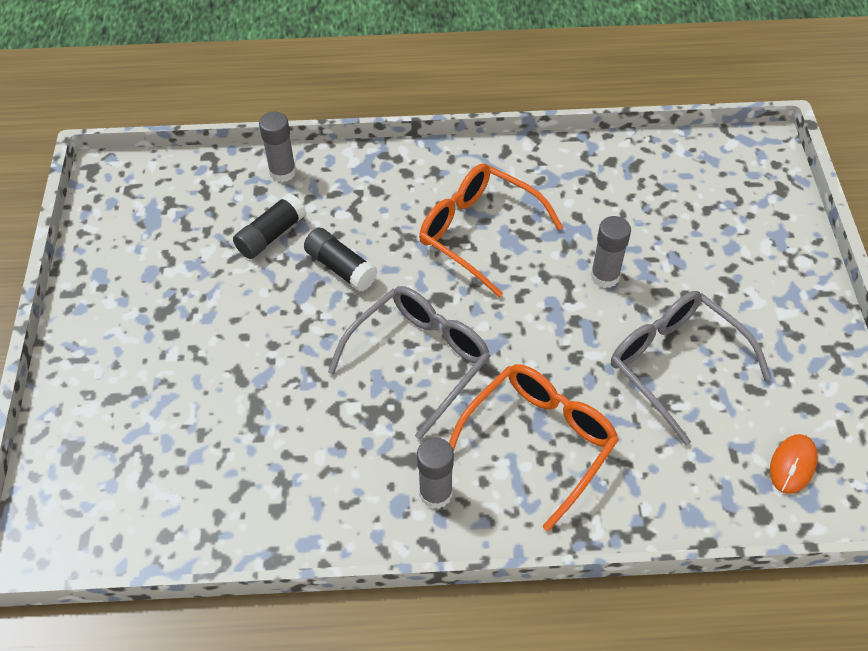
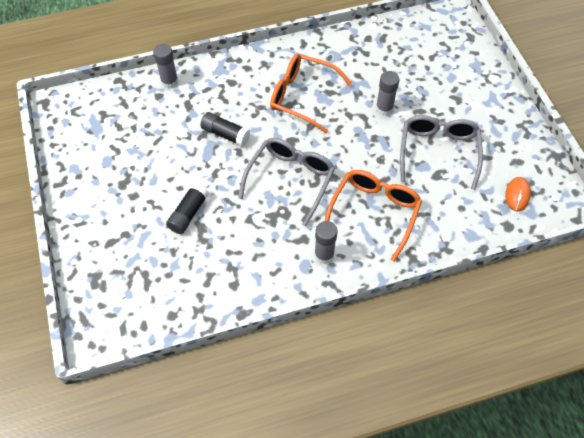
camera: 15 degrees left, 5 degrees up
black glue stick [233,193,306,259] -> black glue stick moved to [166,183,209,234]
grey glasses [611,291,772,445] -> grey glasses turned 60 degrees clockwise [400,115,483,190]

